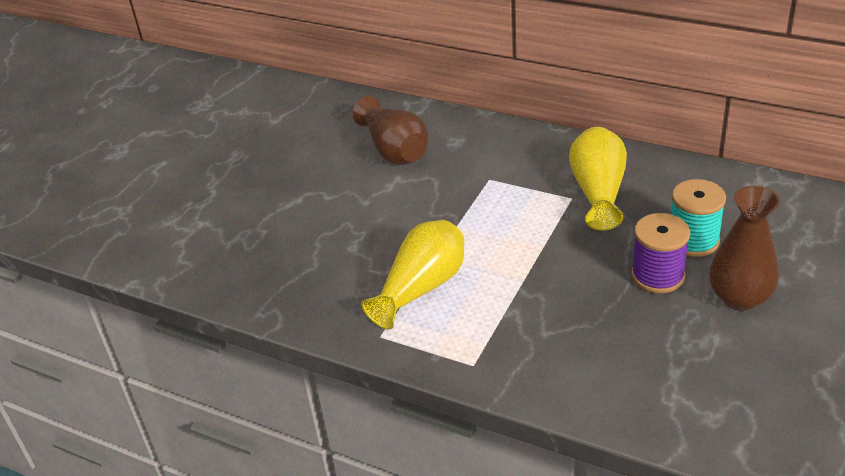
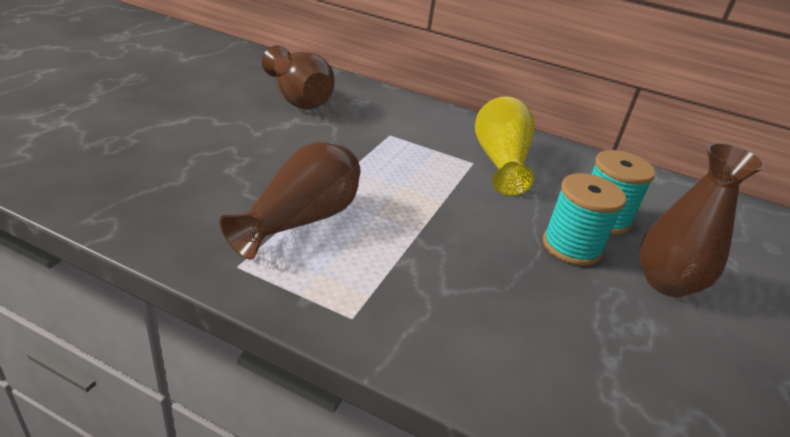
camera: 10 degrees left, 5 degrees down
yellow vase [361,220,464,330] -> brown vase [220,142,360,260]
purple spool [631,213,690,294] -> turquoise spool [543,173,626,266]

